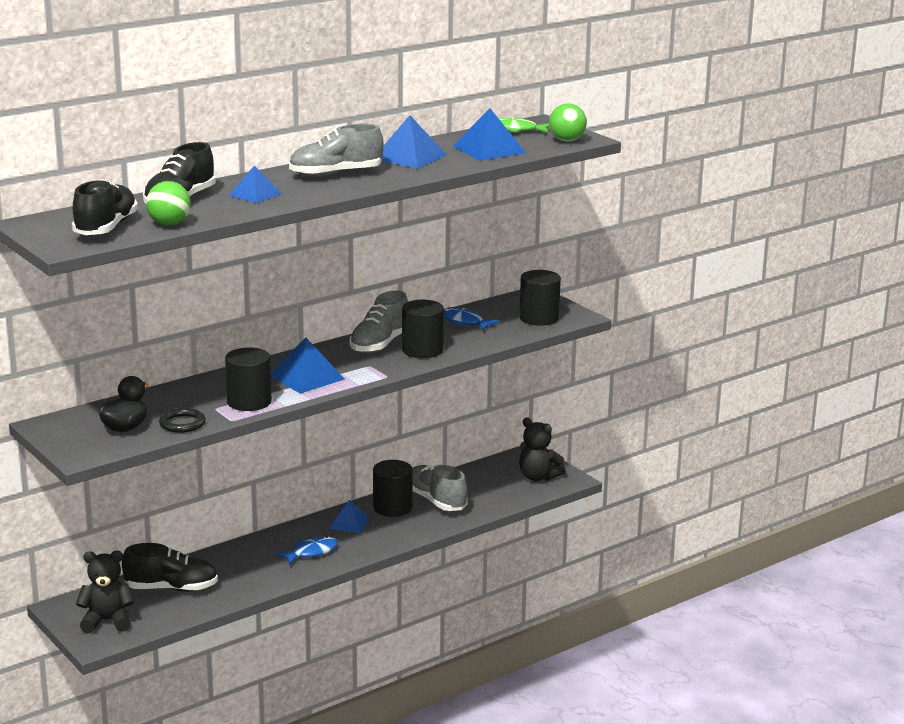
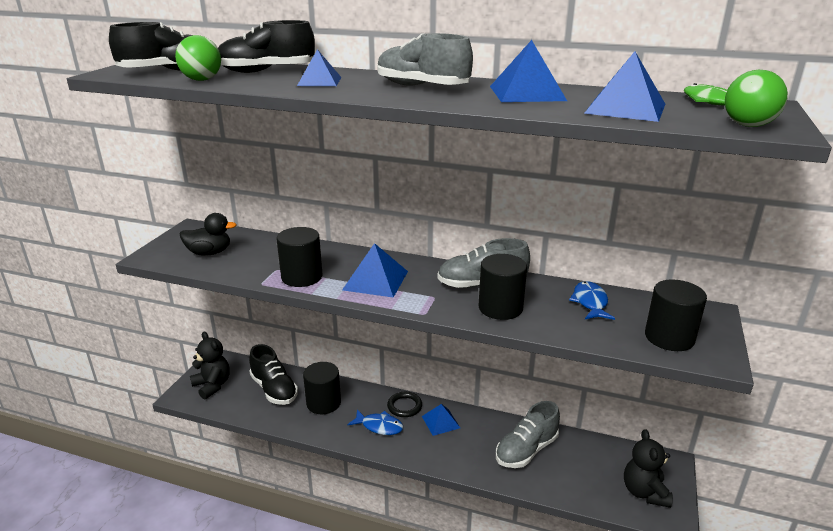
camera: 55 degrees right, 5 degrees up
black ring [159,408,206,433] -> black ring moved to [387,392,422,417]
black cylinder [373,460,413,517] -> black cylinder moved to [303,362,341,414]
grey shoe [412,465,468,511] -> grey shoe turned 150 degrees counterclockwise [496,401,560,468]

